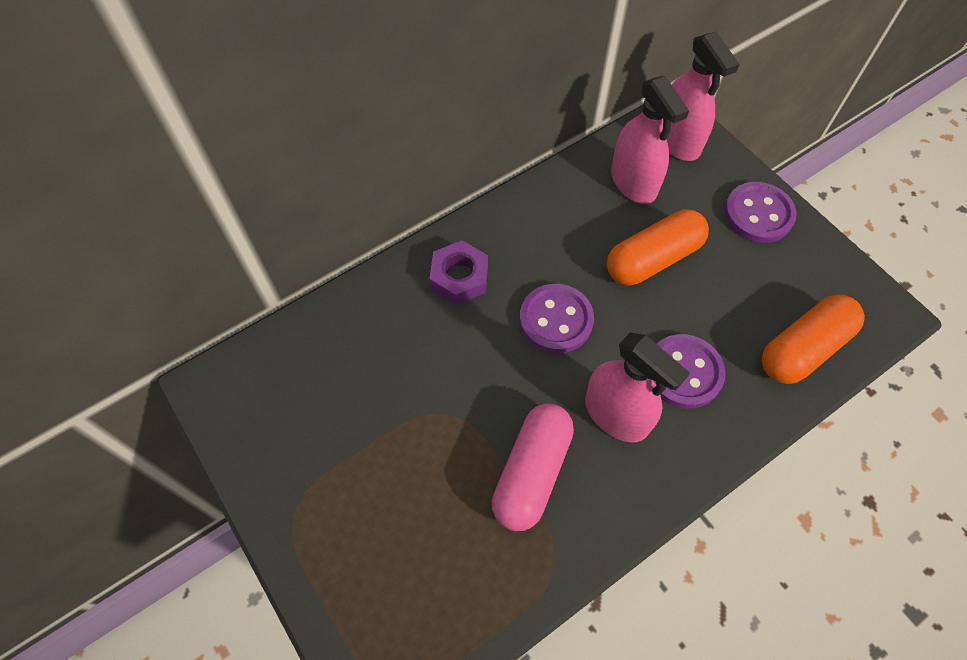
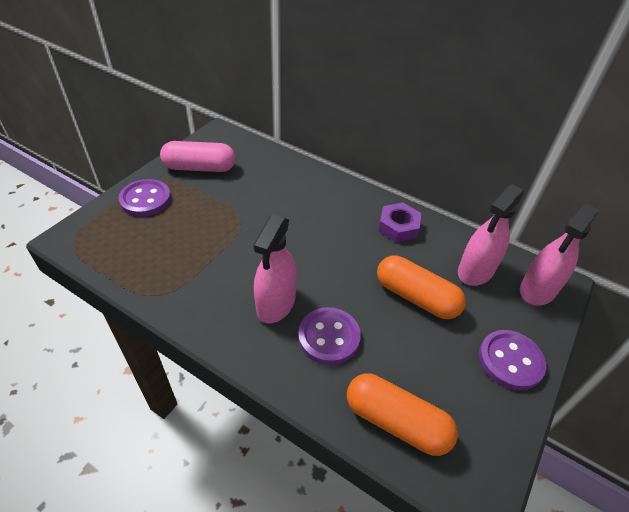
camera: 65 degrees right, 15 degrees down
purple nut [429,240,488,305] -> purple nut moved to [378,203,421,243]
pink capsule [492,403,574,531] -> pink capsule moved to [160,141,236,172]
purple button [520,284,594,353] -> purple button moved to [118,179,171,217]

